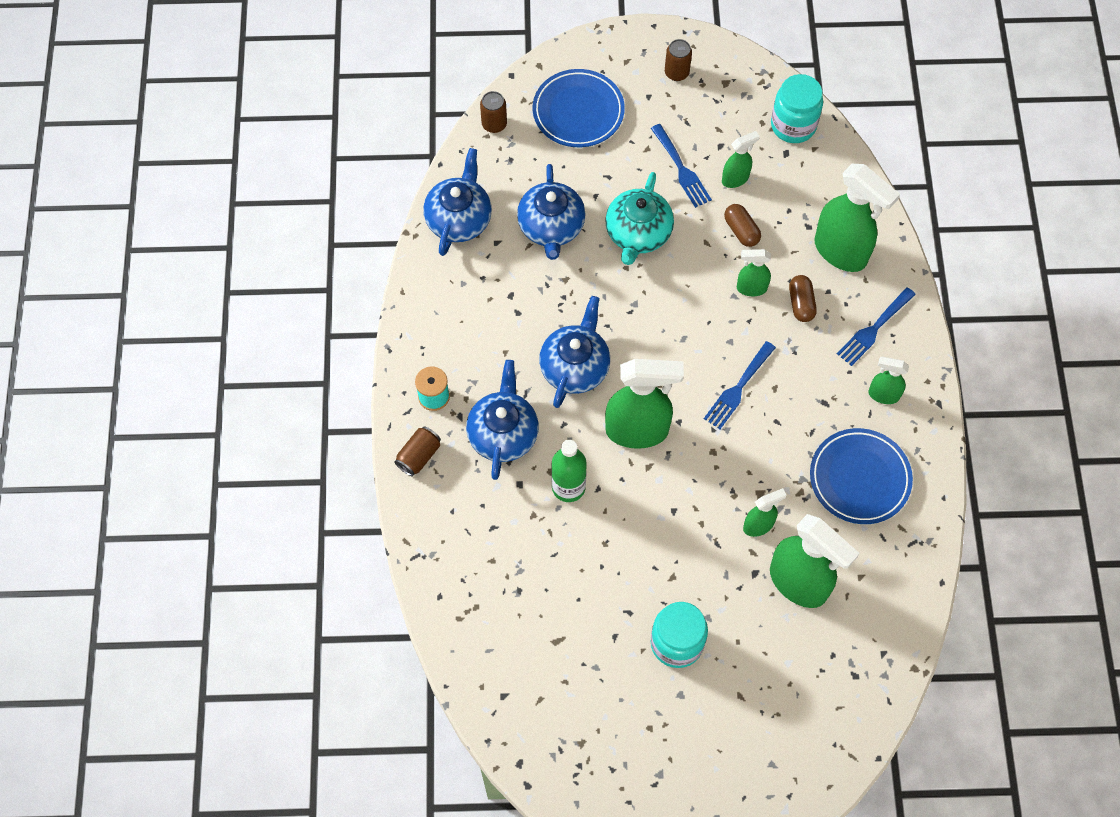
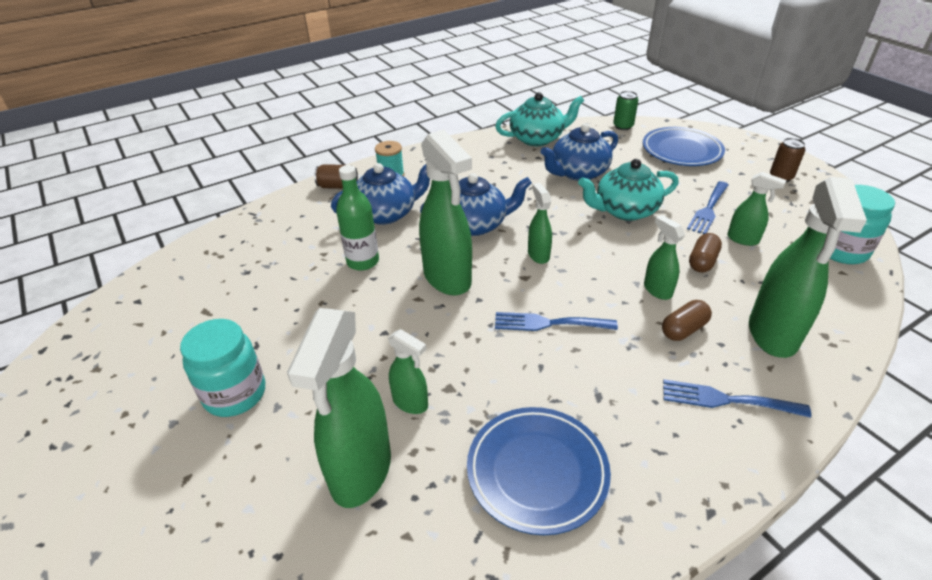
camera: 60 degrees right, 25 degrees down
blue teapot [423,148,492,256] -> turquoise teapot [495,92,584,146]
brown can [480,91,507,133] -> green can [613,91,638,130]
green spray bottle [868,356,909,404] -> green spray bottle moved to [528,183,552,264]

